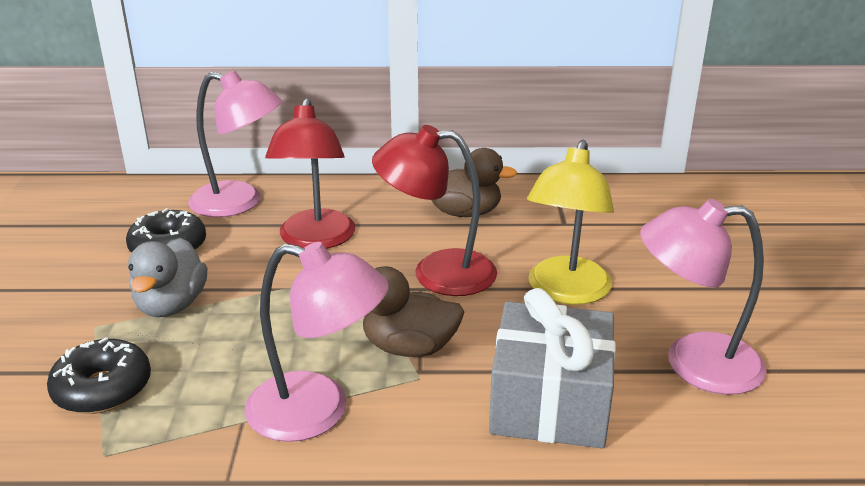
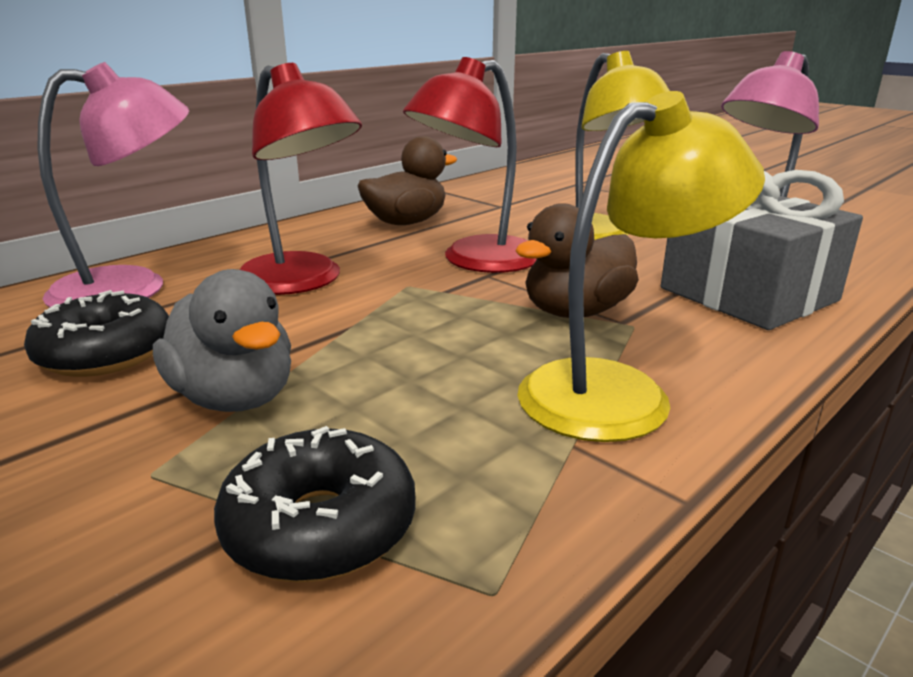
camera: 45 degrees left, 5 degrees down
pink lamp [245,242,389,442] -> yellow lamp [517,91,765,442]

